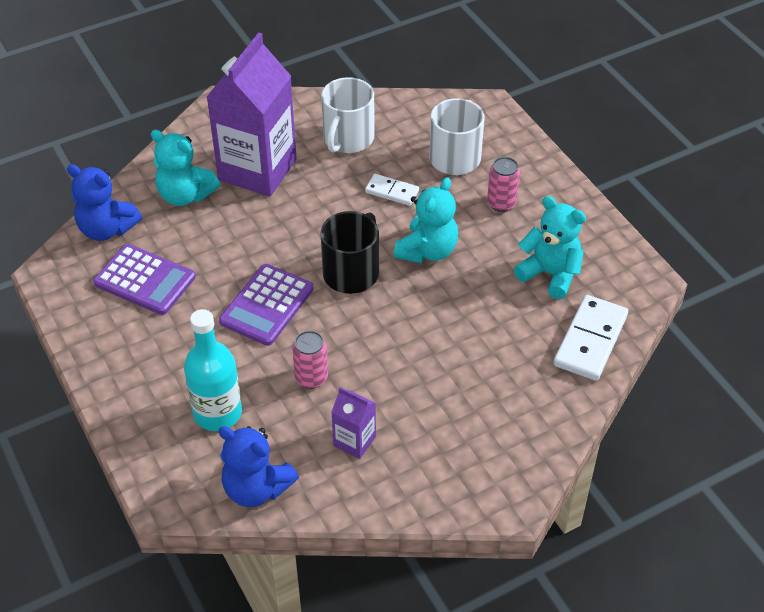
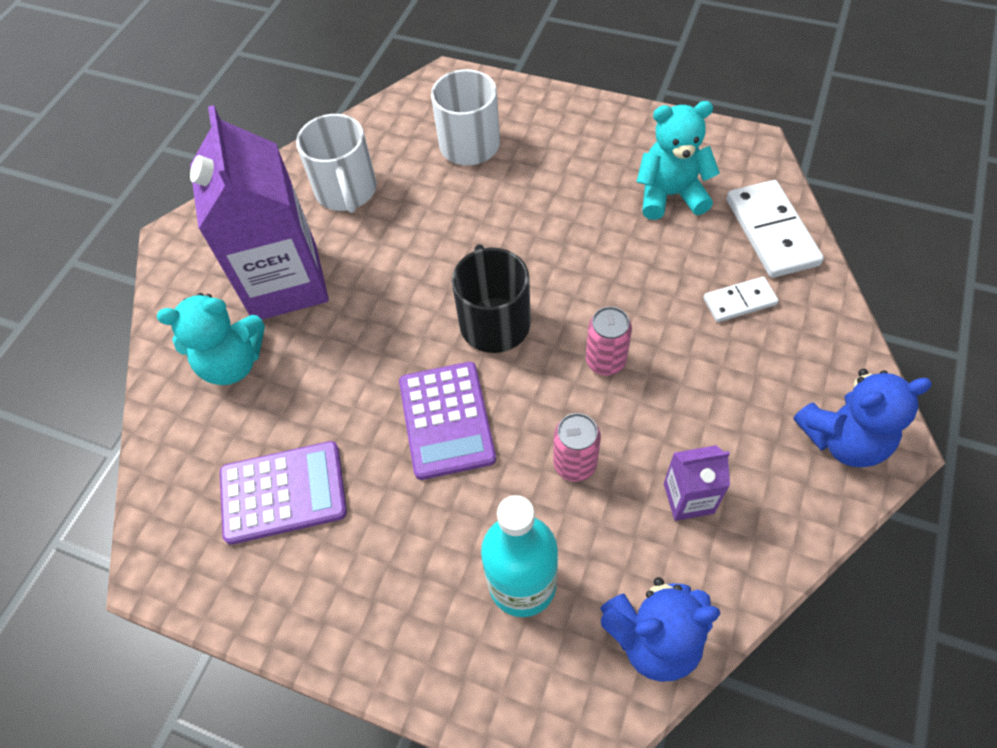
camera: 35 degrees left, 10 degrees up
blue teddy bear [67,164,142,241] -> blue teddy bear moved to [793,369,932,467]
white domino [365,174,419,206] -> white domino moved to [703,277,779,322]
turquoise teddy bear [394,177,458,263] -> none
pink can [487,157,520,212] -> pink can moved to [586,307,632,375]

